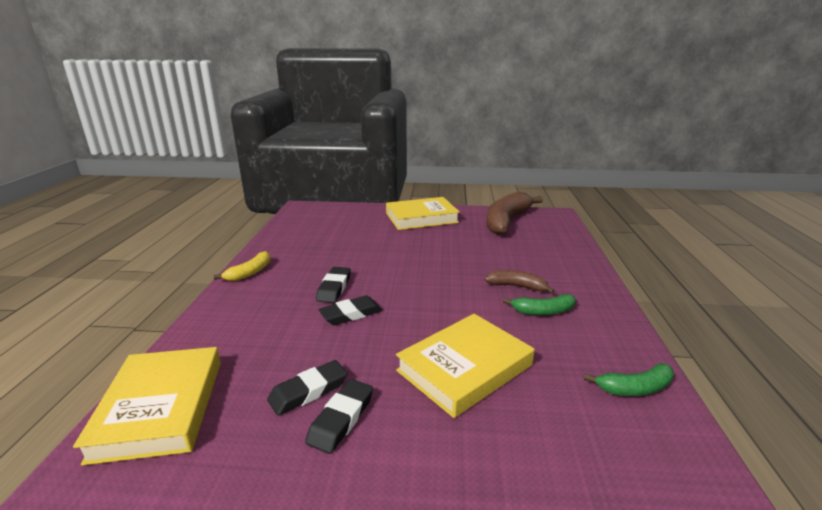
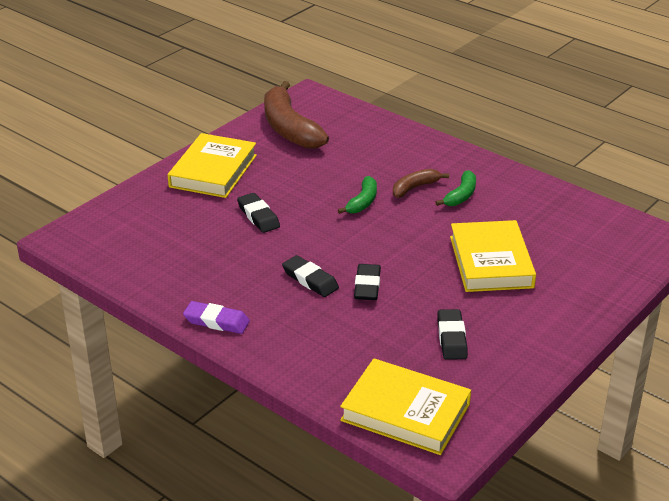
camera: 55 degrees left, 10 degrees up
yellow banana [214,251,271,281] -> purple eraser [183,301,250,334]
black eraser [305,379,373,454] -> black eraser moved to [237,193,280,233]
green banana [584,363,674,396] -> green banana moved to [338,176,377,214]

